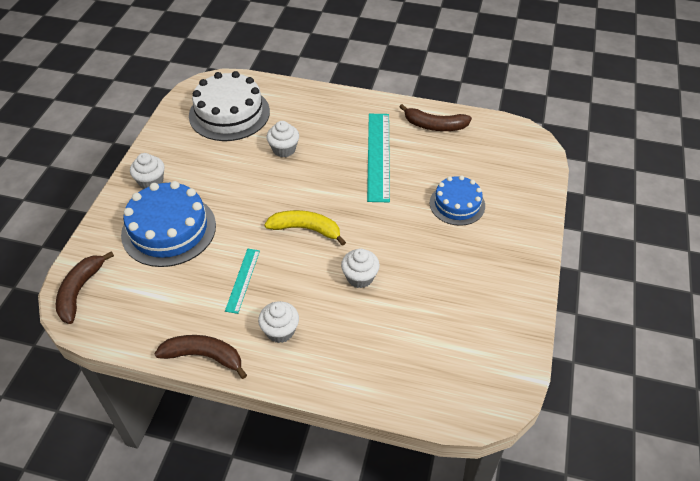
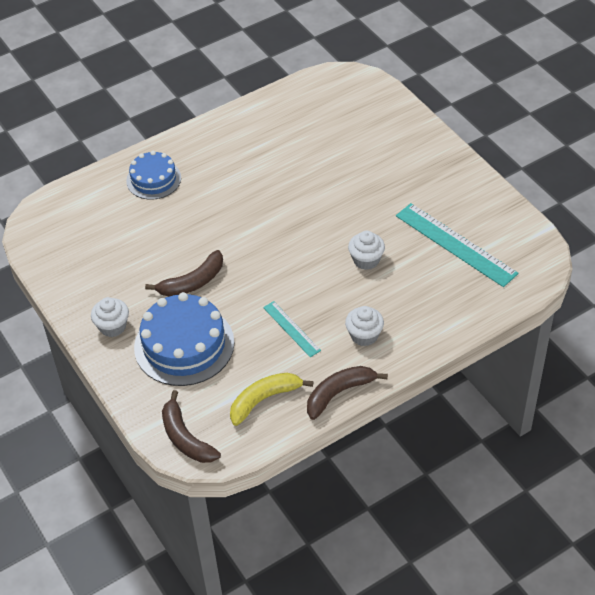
camera: 45 degrees left, 0 degrees up
white cake [189,71,270,141] -> none
yellow banana [264,210,346,246] -> yellow banana moved to [230,373,313,426]
white cupcake [267,121,299,157] -> none
turquoise ruler [367,114,390,202] -> turquoise ruler moved to [396,203,519,287]
brown banana [399,104,472,131] -> brown banana moved to [145,250,223,297]
blue cake [430,175,485,226] -> blue cake moved to [126,151,181,200]

